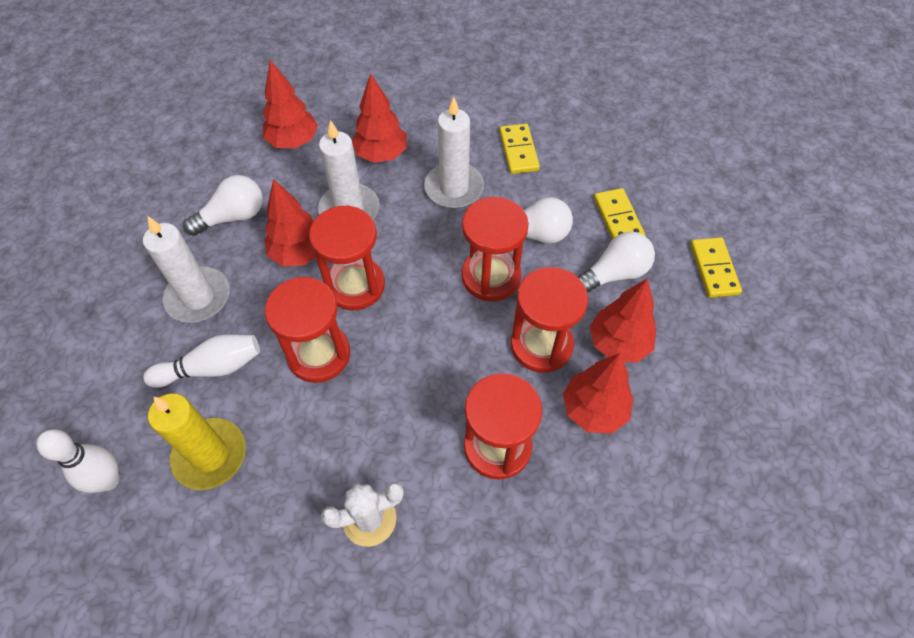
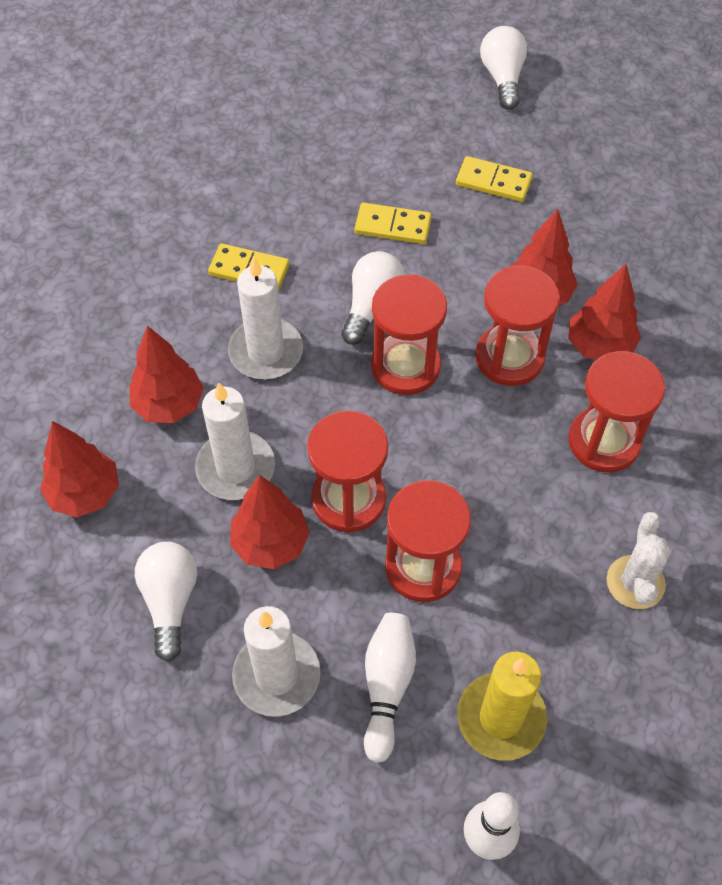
camera: 65 degrees left, 0 degrees up
white light bulb [578,232,655,293] -> white light bulb moved to [480,26,527,110]

